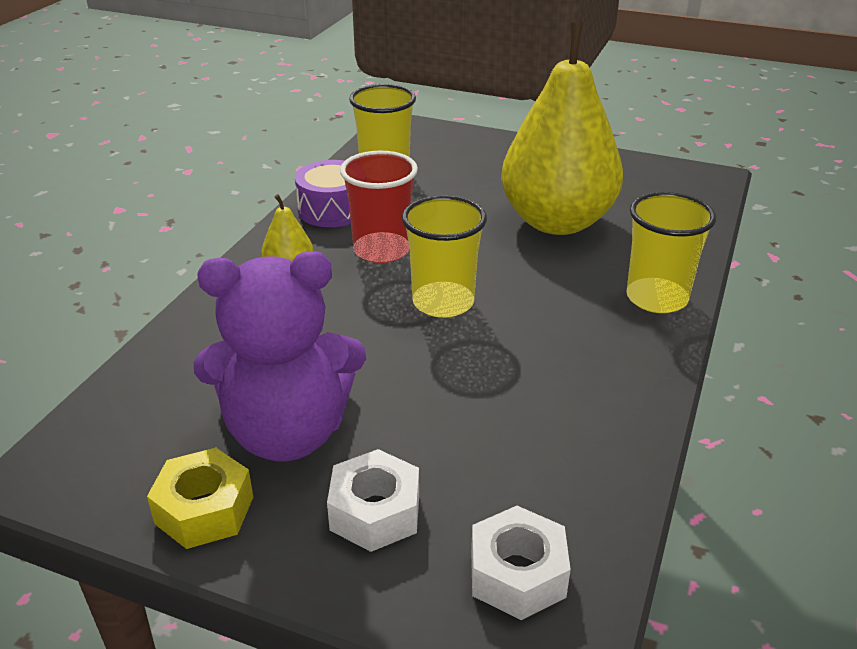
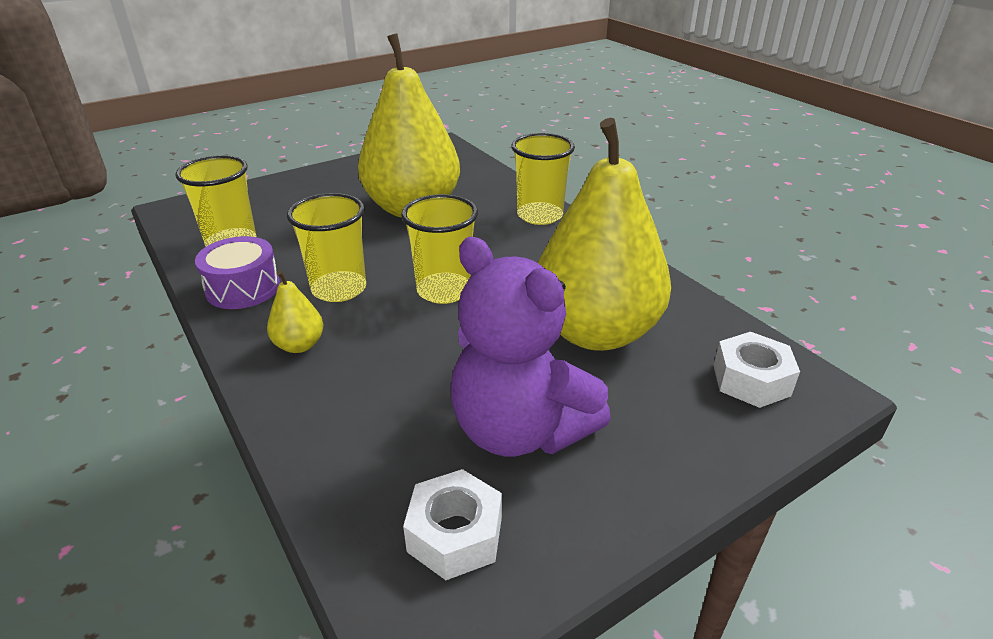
camera: 55 degrees left, 0 degrees up
yellow nut [147,448,253,549] -> none
purple teddy bear [194,251,366,461] -> purple teddy bear turned 105 degrees clockwise [451,237,611,457]
white nut [327,449,419,552] -> white nut moved to [403,469,502,580]
red cup [340,151,418,263] -> yellow cup [287,193,366,302]
none -> yellow pear [538,118,671,351]

